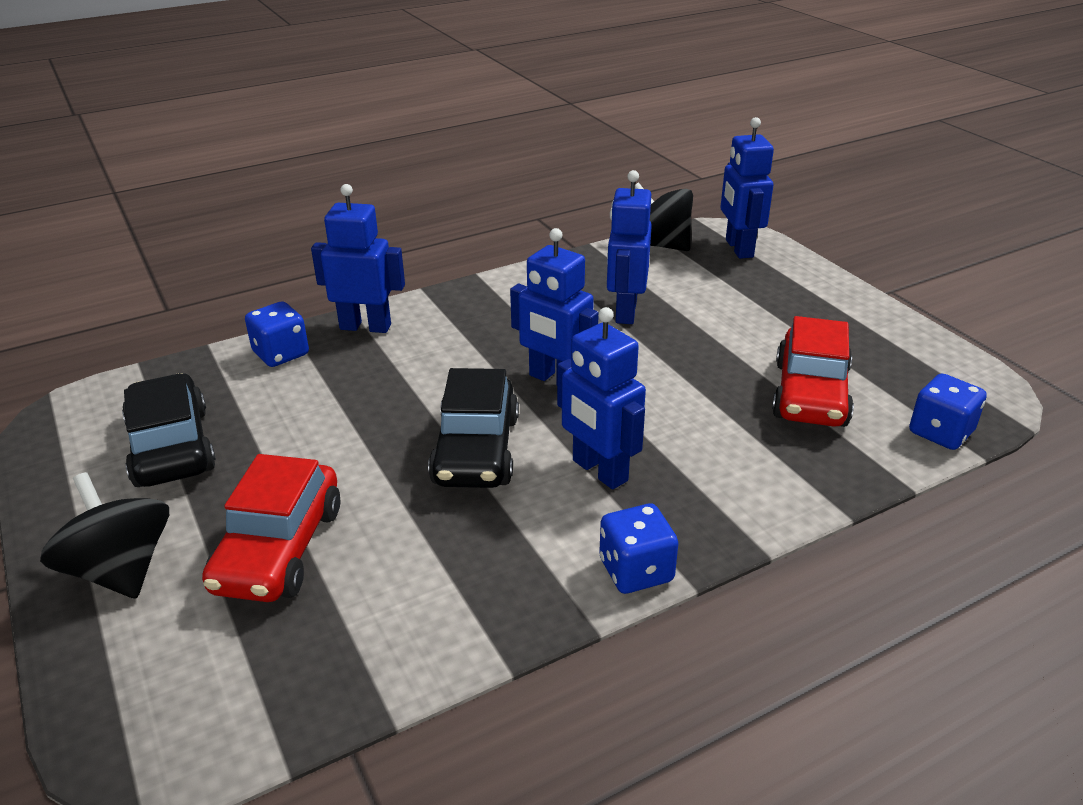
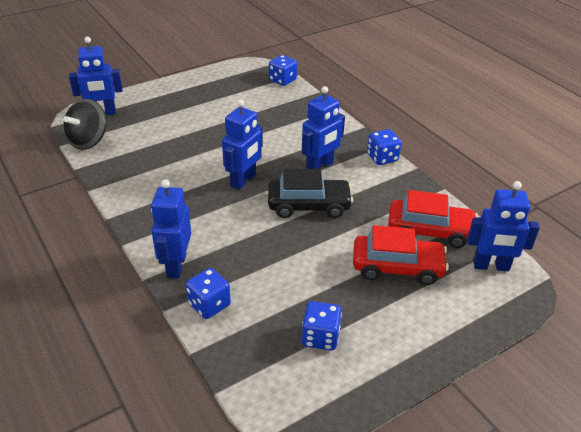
camera: 95 degrees left, 5 degrees up
black spinning top [40,472,169,599] -> none
black car [122,373,216,487] -> blue dice [302,301,342,350]
blue robot [607,170,652,324] -> blue robot moved to [467,181,540,271]
red car [772,316,854,427] -> red car moved to [388,190,478,248]

